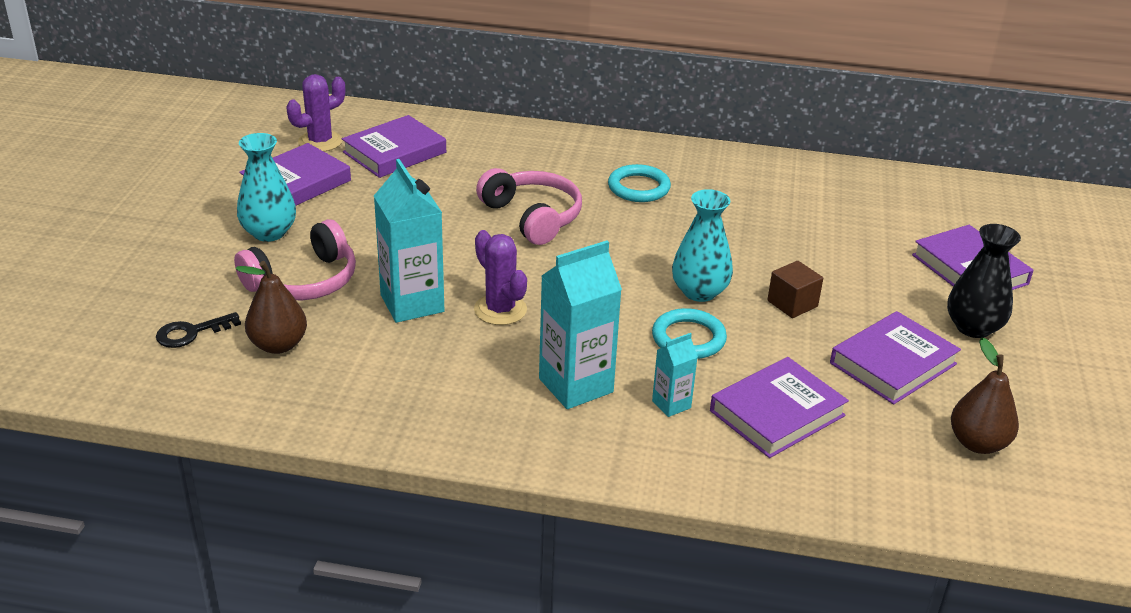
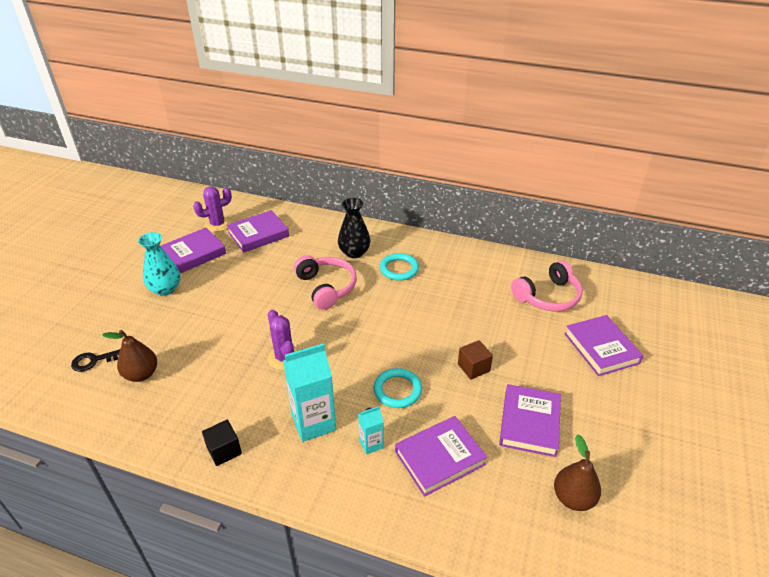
camera: 10 degrees right, 5 degrees up
pink headphones [234,219,356,300] -> pink headphones moved to [511,260,583,312]
turquoise carton [374,159,444,323] -> none
turquoise vase [672,189,733,302] -> none
purple book [830,311,961,404] -> purple book turned 45 degrees counterclockwise [499,384,561,457]
black vase [947,224,1021,338] -> black vase moved to [338,198,371,258]
none -> black cube [202,420,242,466]

